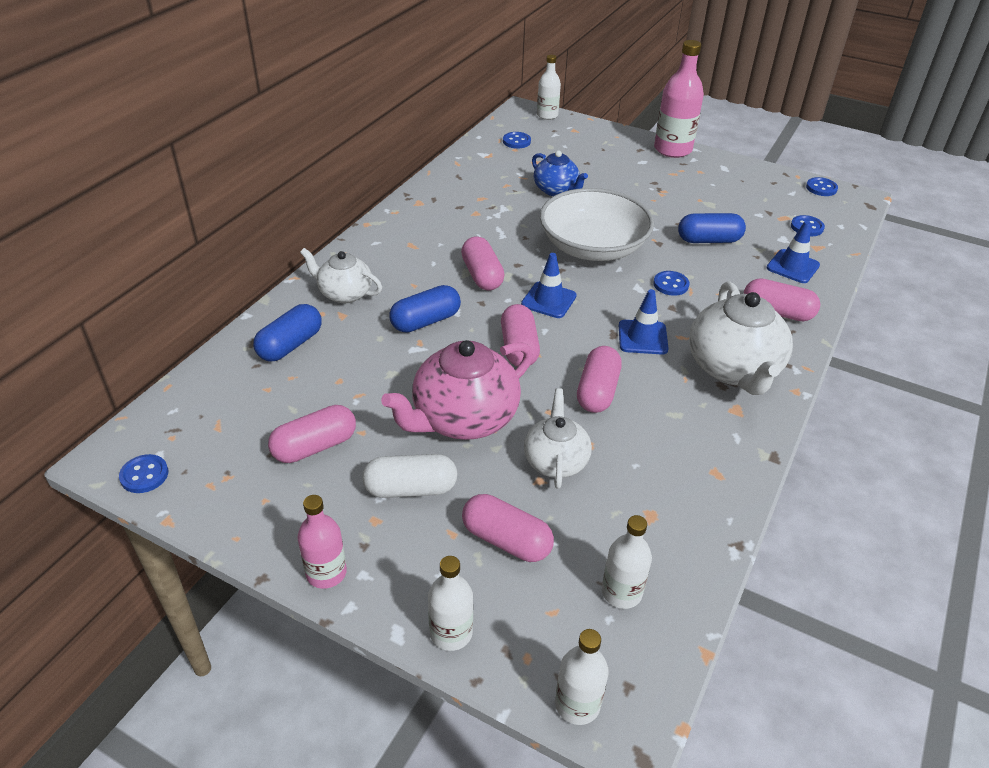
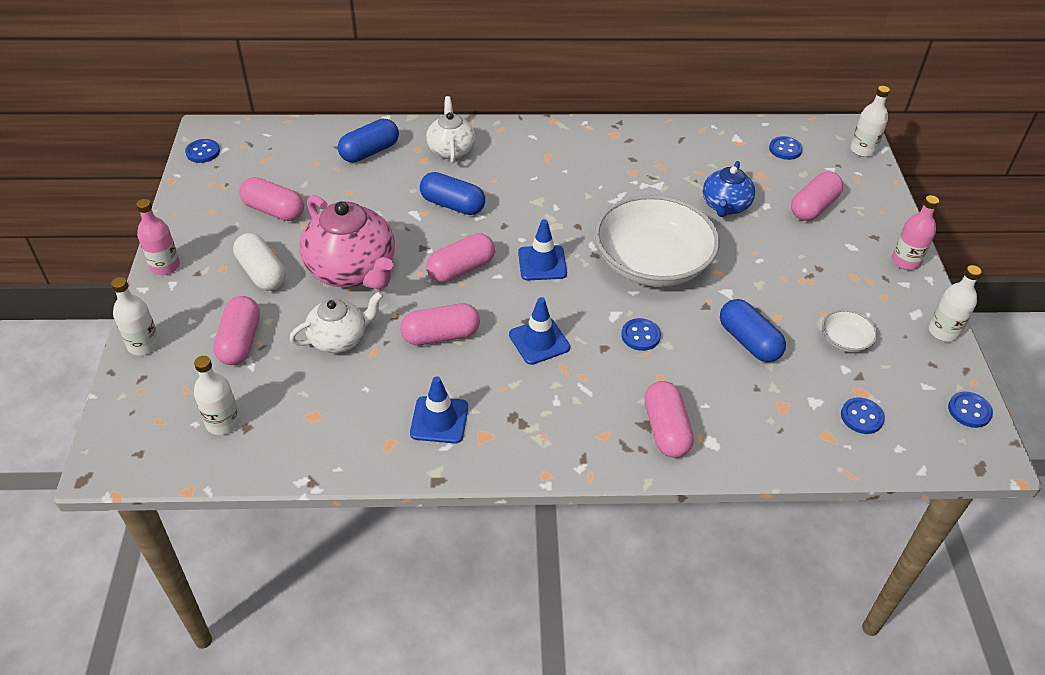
camera: 60 degrees right, 5 degrees up
blue capsule [253,304,322,362] -> blue capsule turned 45 degrees counterclockwise [338,119,399,163]
pink teapot [381,340,533,440] -> pink teapot turned 150 degrees counterclockwise [299,195,395,290]
pink capsule [461,236,504,291] -> pink capsule moved to [791,172,843,221]
white bottle [555,629,609,725] -> white bottle moved to [928,265,982,342]
pink bottle [654,40,704,158] -> pink bottle [892,195,939,270], size x0.59
white teapot [689,281,793,395] -> none
blue traffic cone [767,221,820,283] -> blue traffic cone moved to [410,376,468,444]
none -> white bowl [822,310,877,352]

